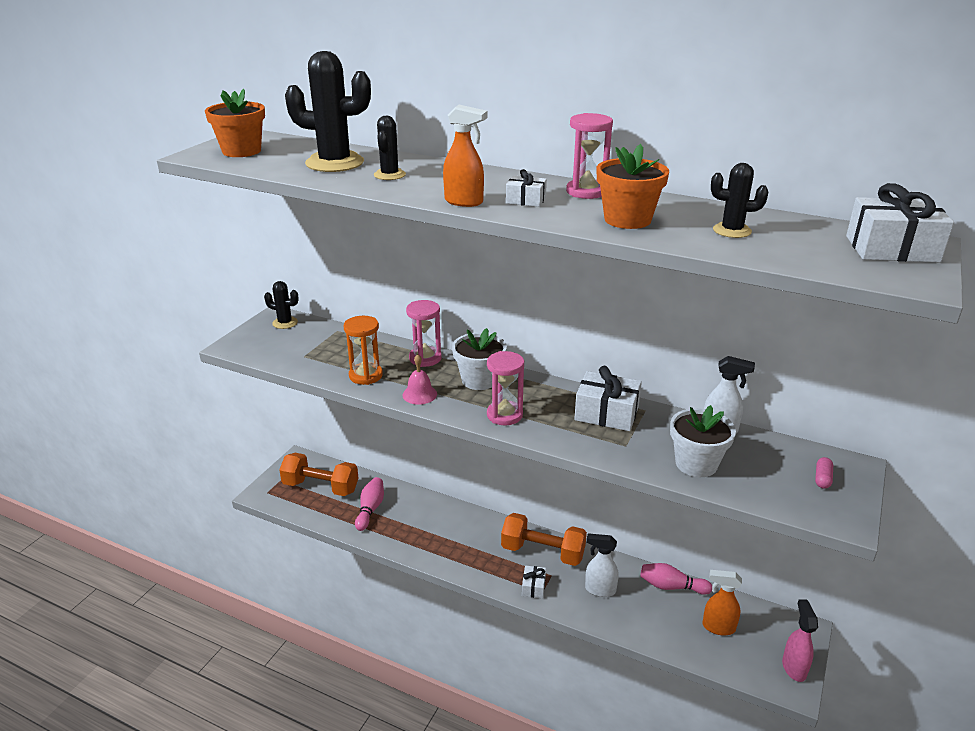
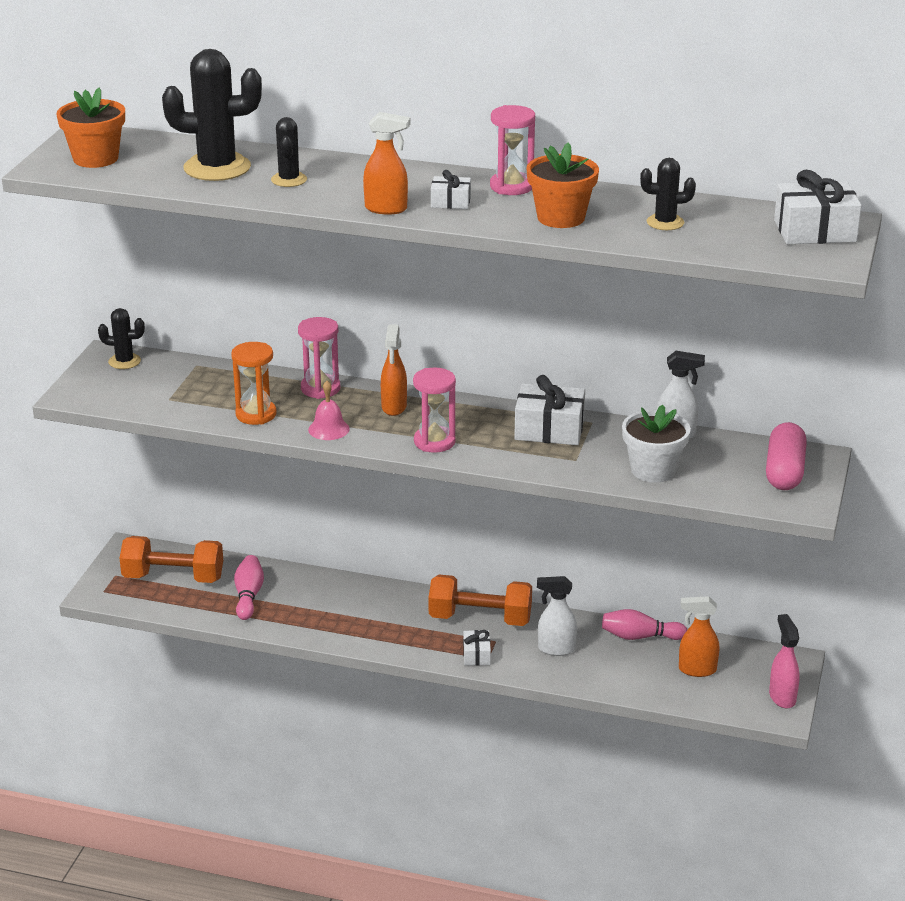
camera: 10 degrees left, 0 degrees up
white flower pot [452,328,507,390] -> orange spray bottle [381,324,407,416]
pink capsule [815,457,833,489] -> pink capsule [766,422,807,490], size x2.20

